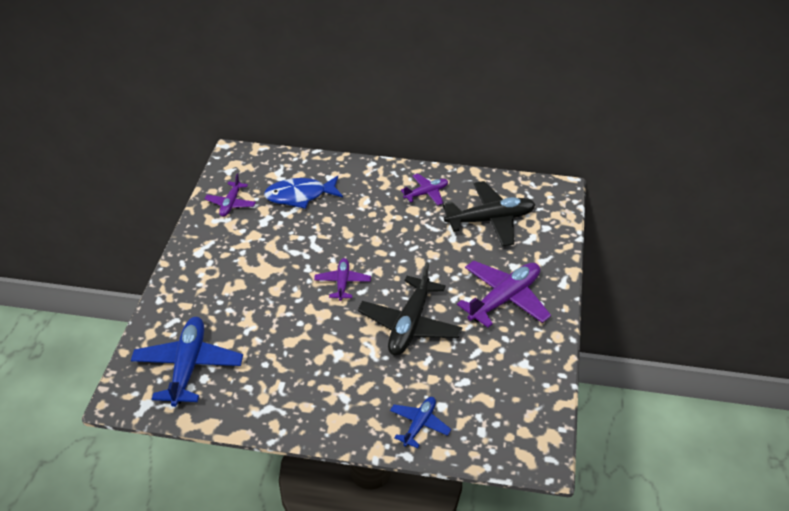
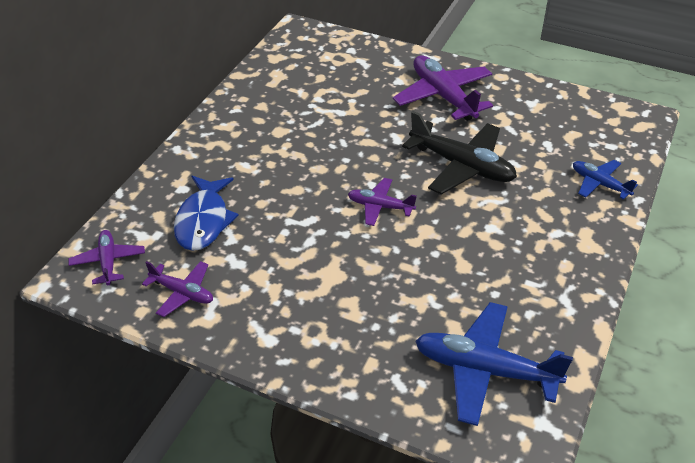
camera: 75 degrees left, 0 degrees up
purple plane [401,174,448,205] -> purple plane moved to [68,230,145,285]
black plane [443,181,536,247] -> none

